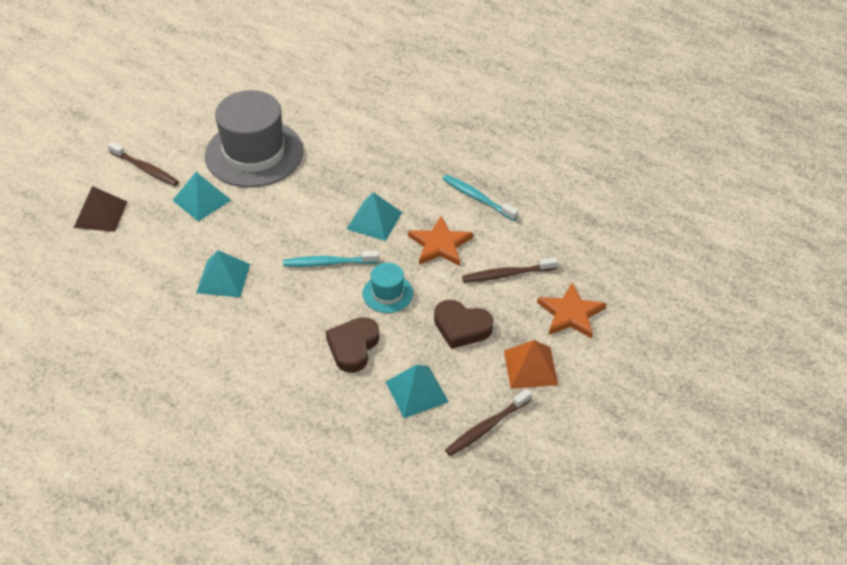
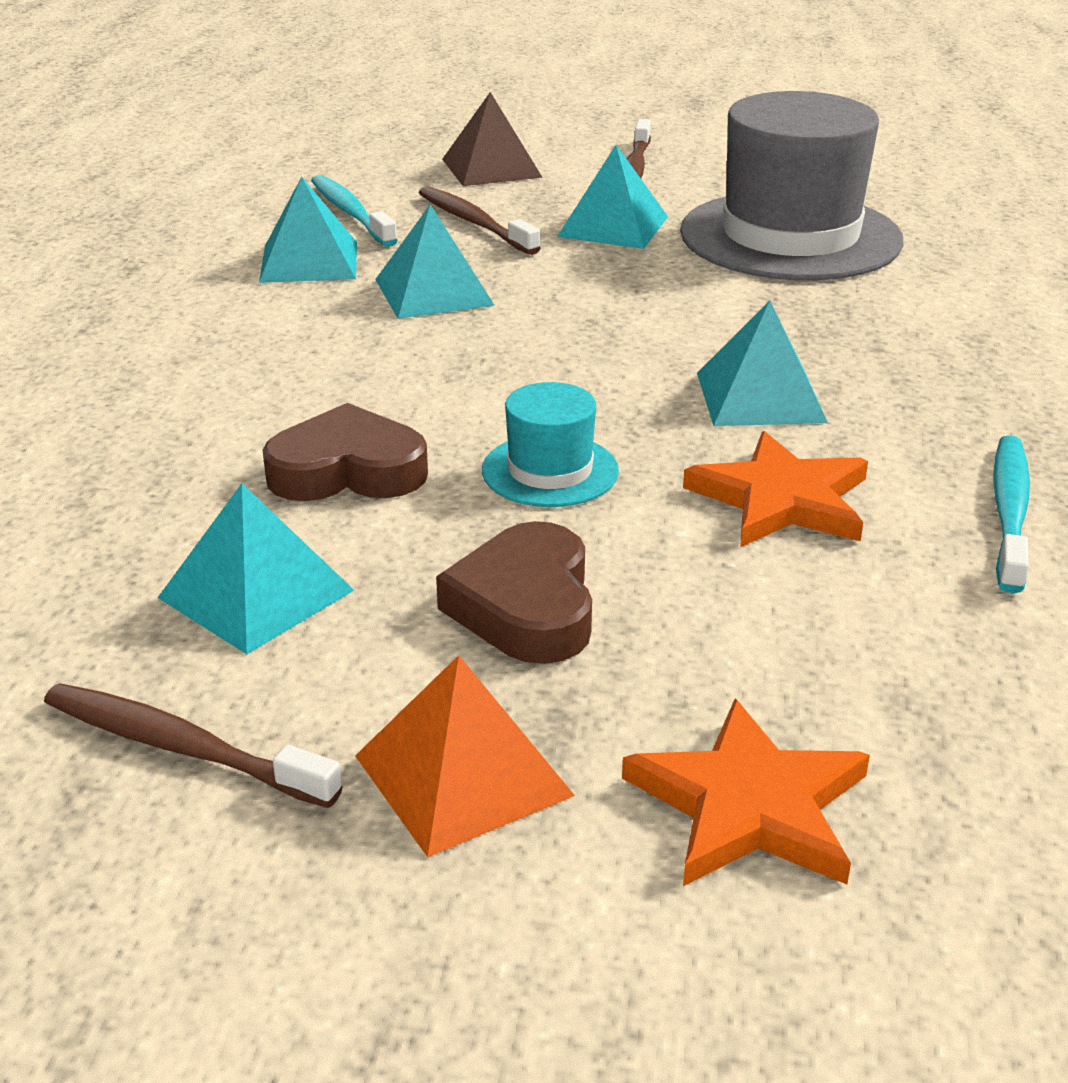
camera: 65 degrees right, 15 degrees down
turquoise toothbrush [283,251,379,267] -> turquoise toothbrush moved to [311,175,398,247]
brown toothbrush [462,257,558,283] -> brown toothbrush moved to [419,186,541,255]
none -> turquoise pyramid [259,177,357,283]

